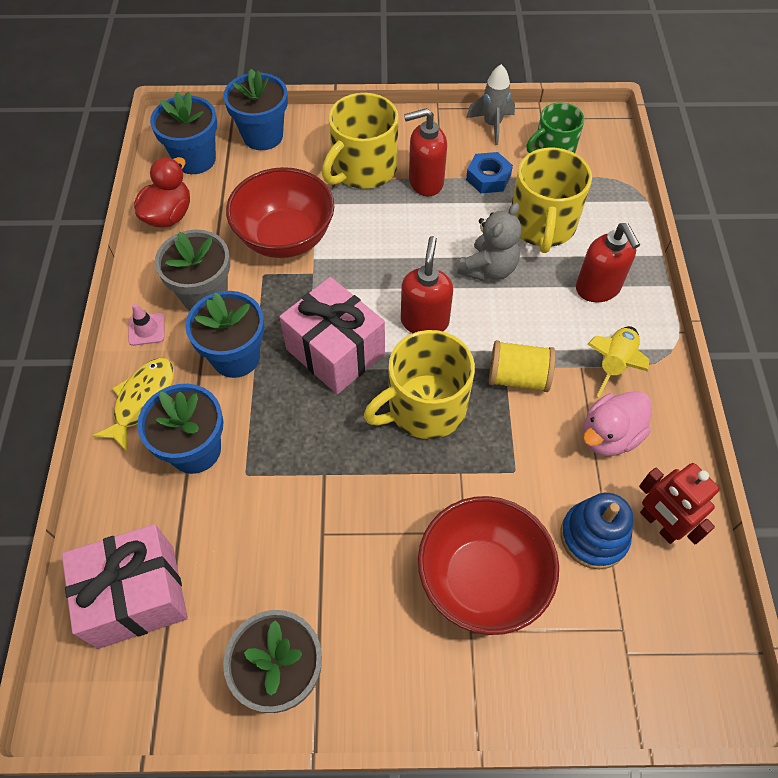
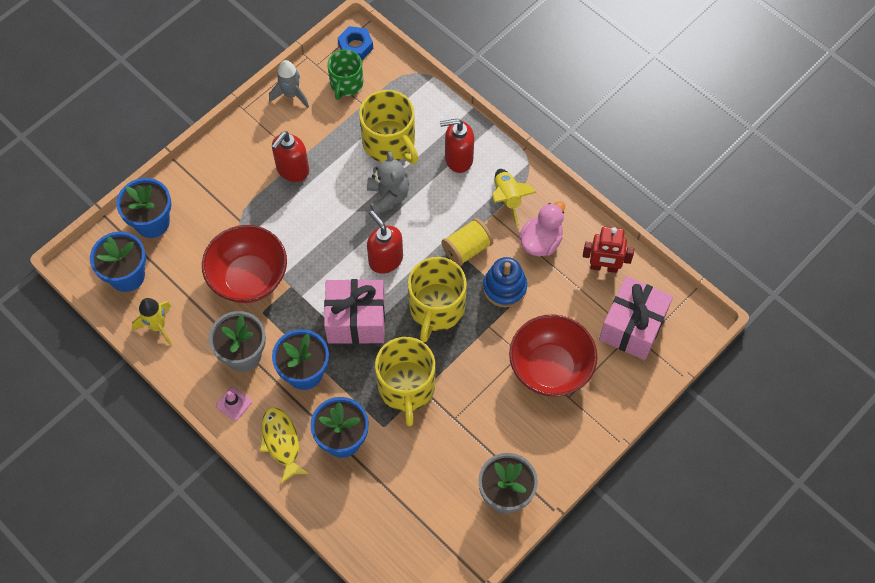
camera: 45 degrees left, 5 degrees up
pink gift [62,524,188,649] -> pink gift moved to [599,276,673,360]
red duck [134,157,190,228] -> yellow rocket [132,298,172,346]
yellow mug [322,93,399,189] -> yellow mug moved to [375,337,435,426]
blue nut [466,152,513,193] -> blue nut moved to [338,26,373,60]
blue stacking toy [561,493,634,569] -> blue stacking toy moved to [483,257,527,307]
red soap dispenser [576,223,640,302] -> red soap dispenser turned 150 degrees clockwise [440,119,474,173]
pink duck [582,391,652,456] -> pink duck turned 150 degrees counterclockwise [519,201,565,256]

